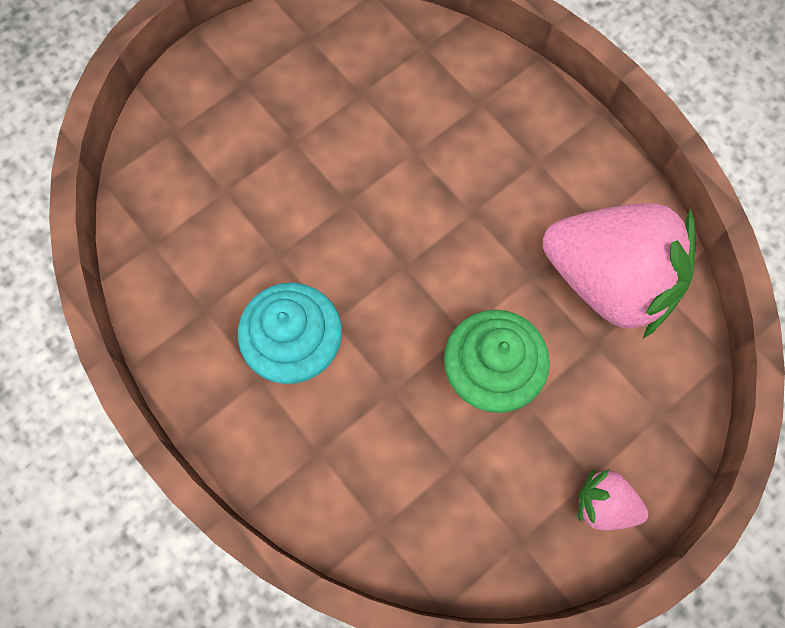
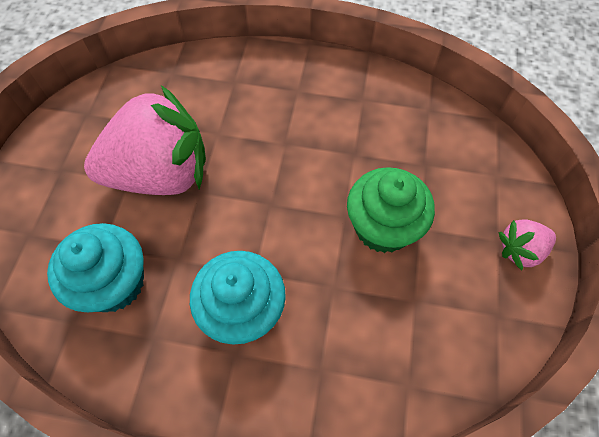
camera: 40 degrees left, 10 degrees down
pink strawberry [543,203,696,339] -> pink strawberry moved to [84,85,206,195]
none -> turquoise cupcake [47,223,144,312]

